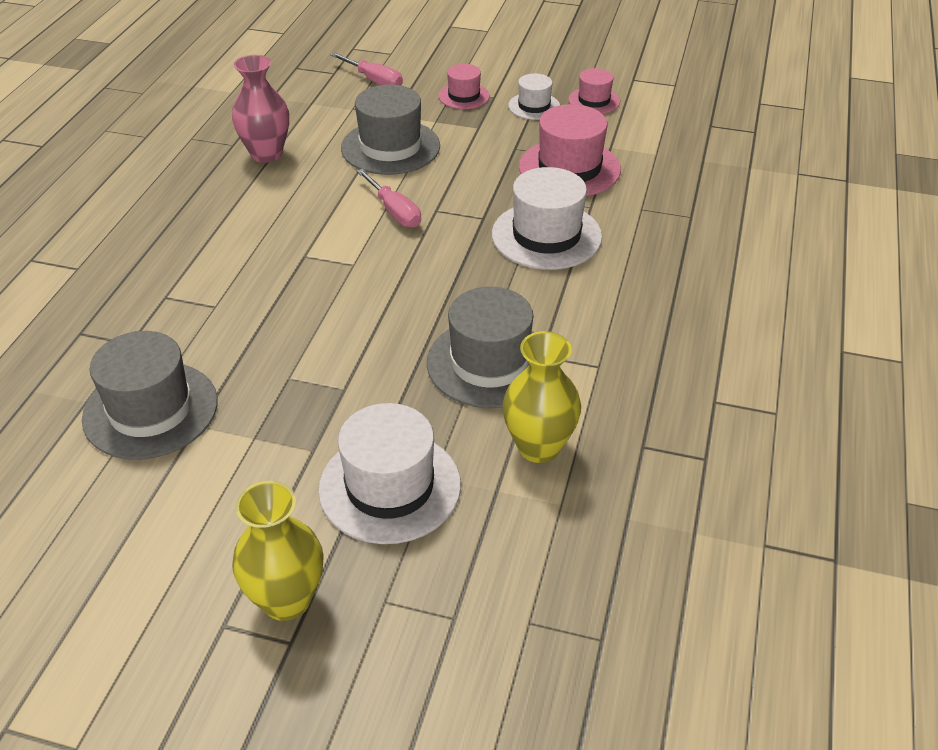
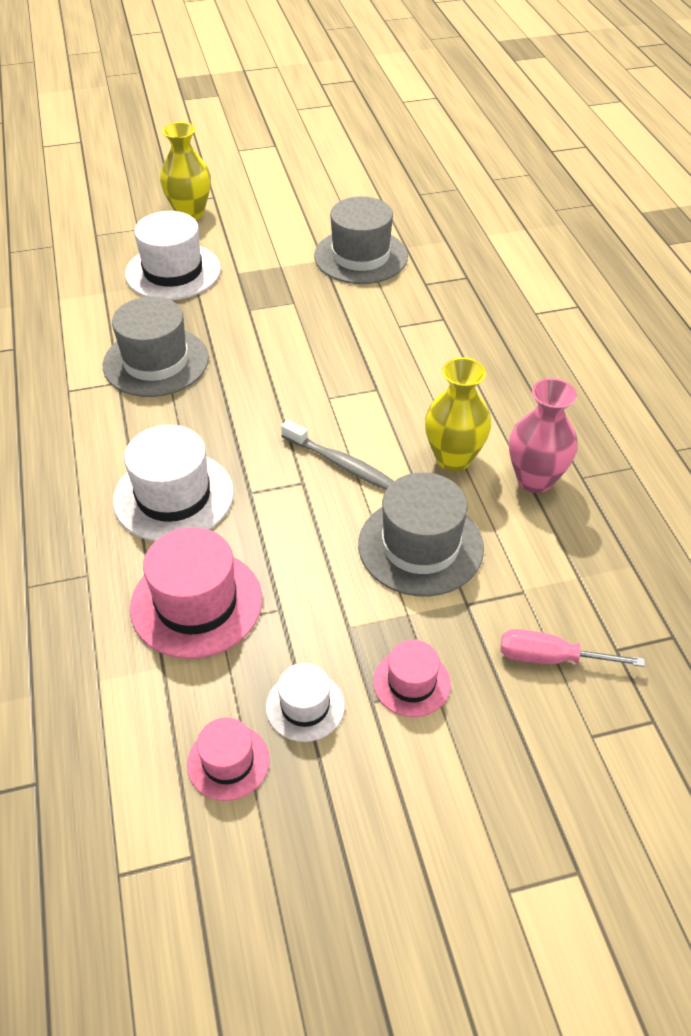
camera: 150 degrees right, 5 degrees up
pink screwdriver [356,169,421,228] -> grey toothbrush [281,420,394,490]
yellow vase [502,331,581,463] -> yellow vase moved to [425,357,491,472]

